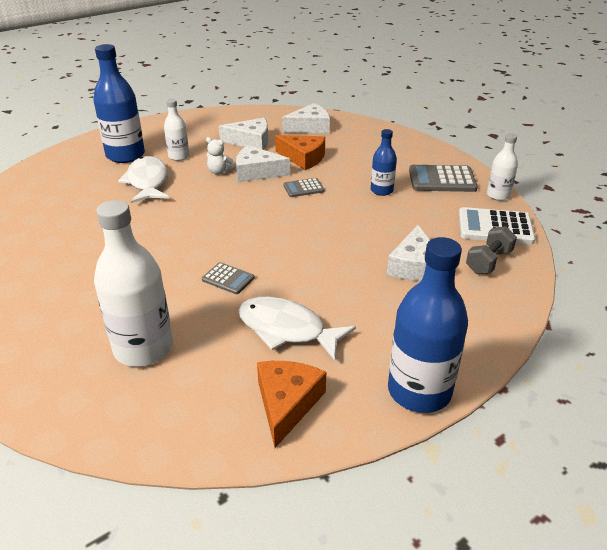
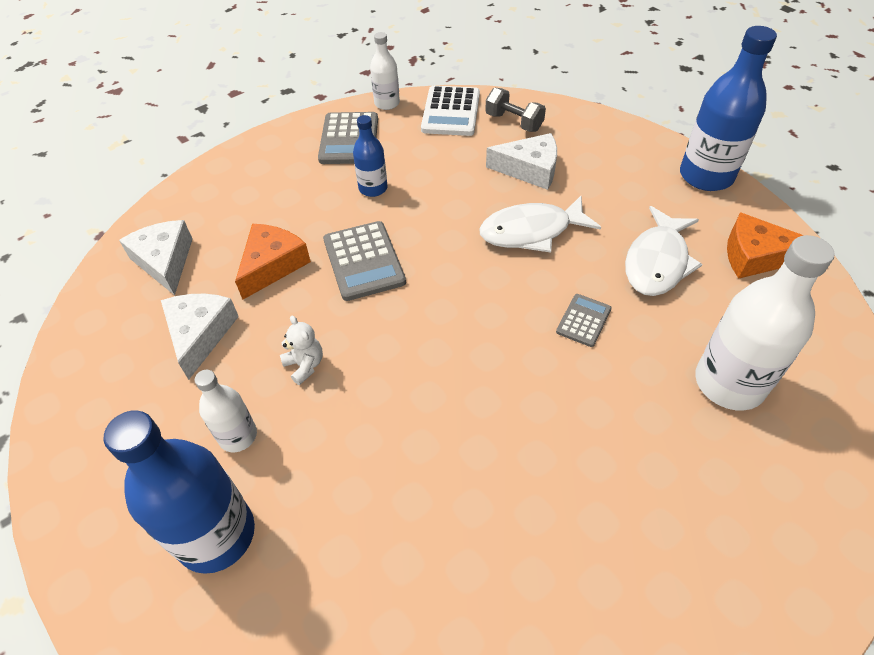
camera: 90 degrees left, 15 degrees up
white fish [118,156,169,203] -> white fish moved to [479,196,601,253]
white teddy bear [206,137,235,175] -> white teddy bear turned 60 degrees counterclockwise [280,316,323,385]
white cheese [236,145,290,182] -> none
grey calculator [283,178,324,197] -> grey calculator [323,221,406,301], size x1.77

